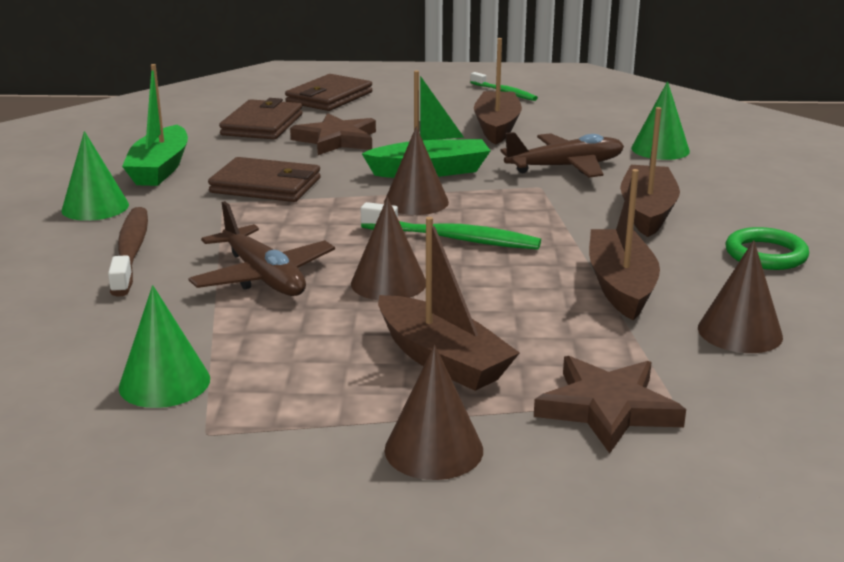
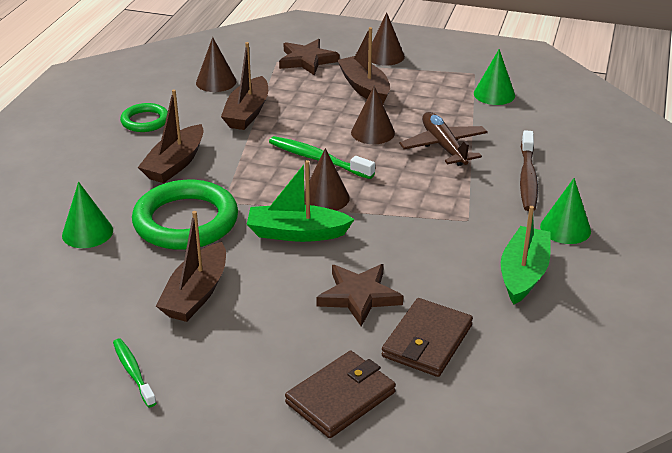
camera: 165 degrees left, 10 degrees up
brown wallet [208,157,321,202] -> none
brown plane [500,132,624,178] -> green ring [132,180,238,250]

